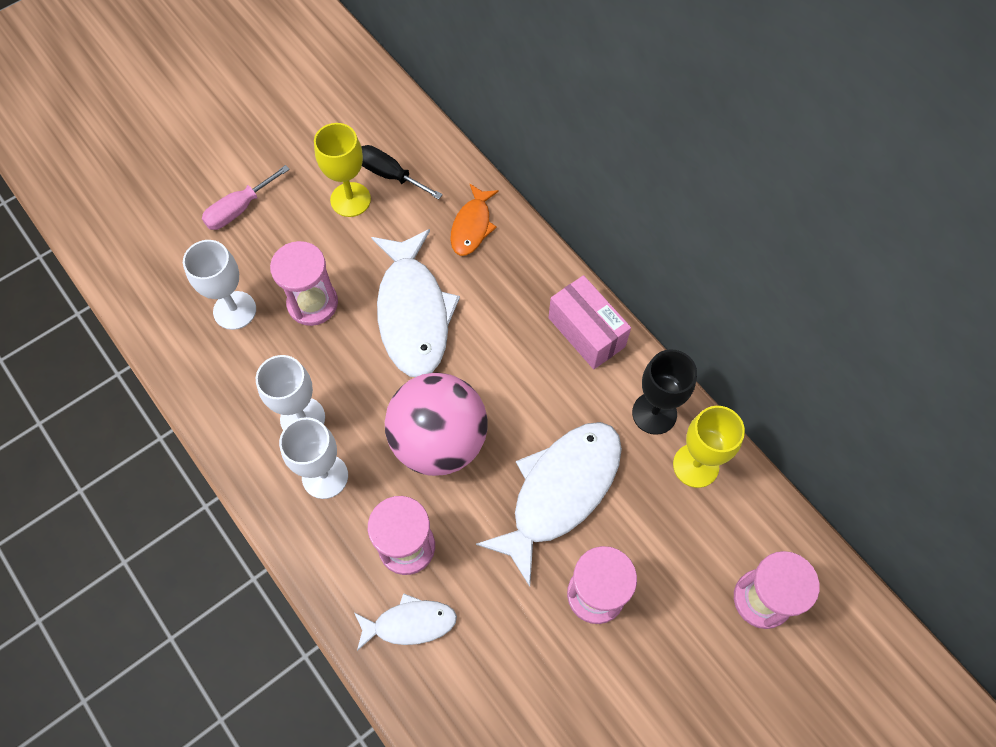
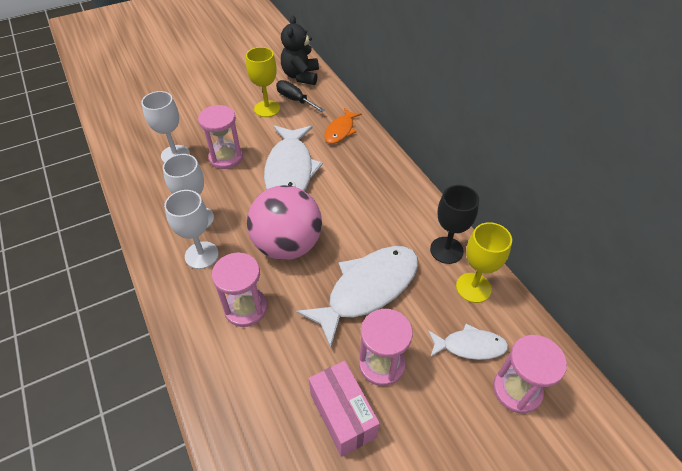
camera: 10 degrees right, 15 degrees down
pink screwdriver [202,165,290,230] -> none
white fish [354,593,457,651] -> white fish moved to [428,324,508,360]
pink box [548,275,631,369] -> pink box moved to [309,361,380,457]
none -> black teddy bear [281,16,319,85]

